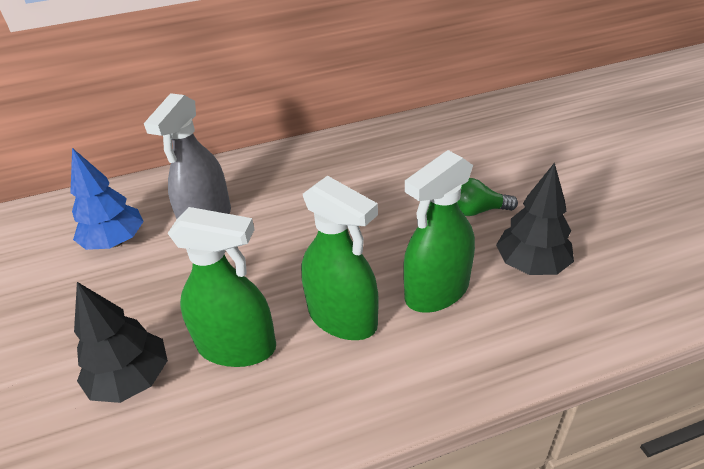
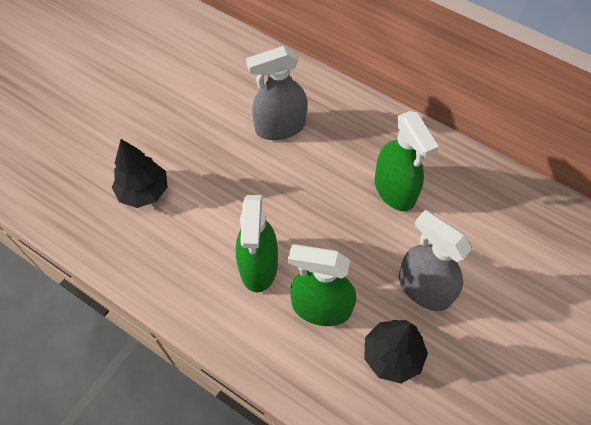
camera: 50 degrees right, 20 degrees up
blue tree [70,148,144,250] -> none
green spray bottle [168,207,276,367] -> green spray bottle moved to [375,111,439,211]
green light bulb [457,178,518,216] -> grey spray bottle [399,210,472,311]

